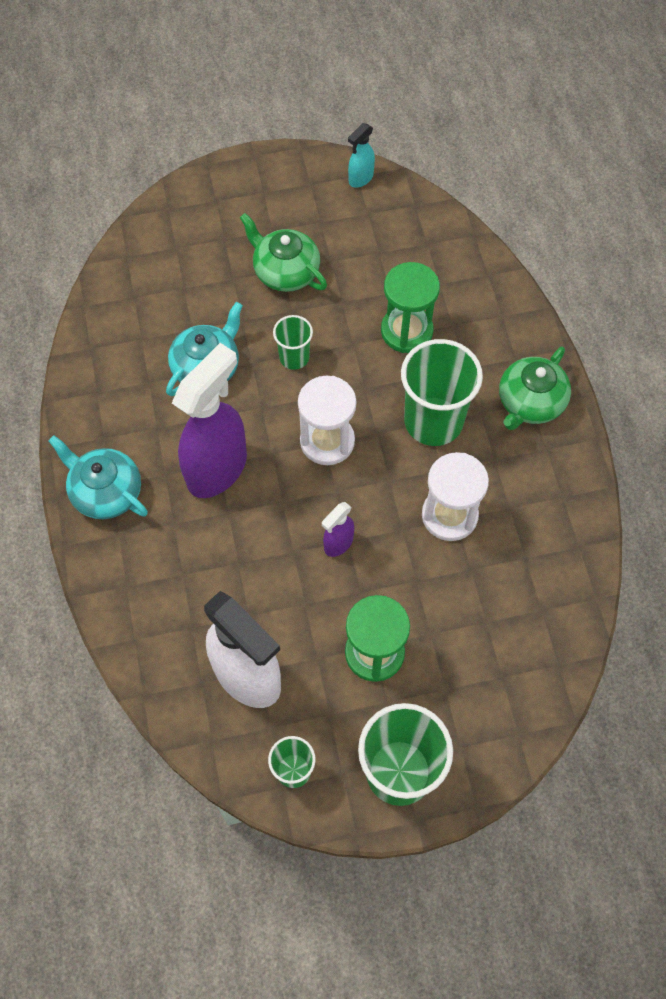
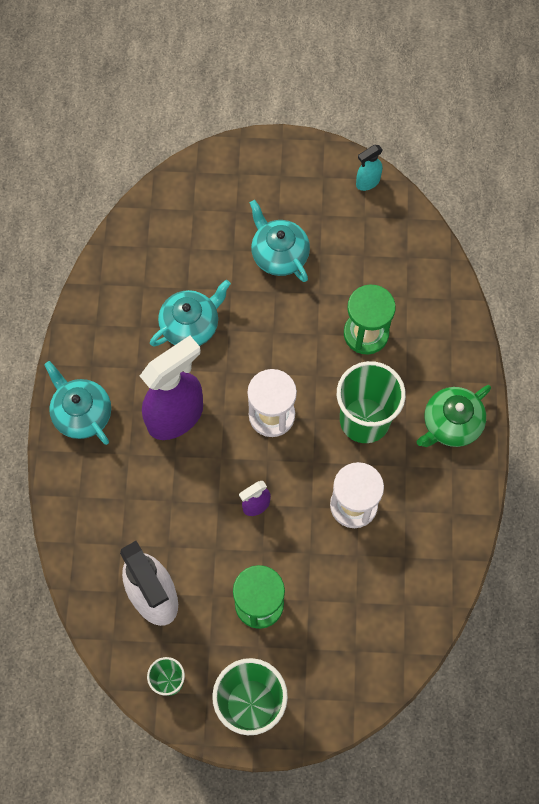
camera: 15 degrees right, 5 degrees up
green teapot [240,213,327,292] -> turquoise teapot [250,200,310,282]
green cup [273,315,313,370] -> none

